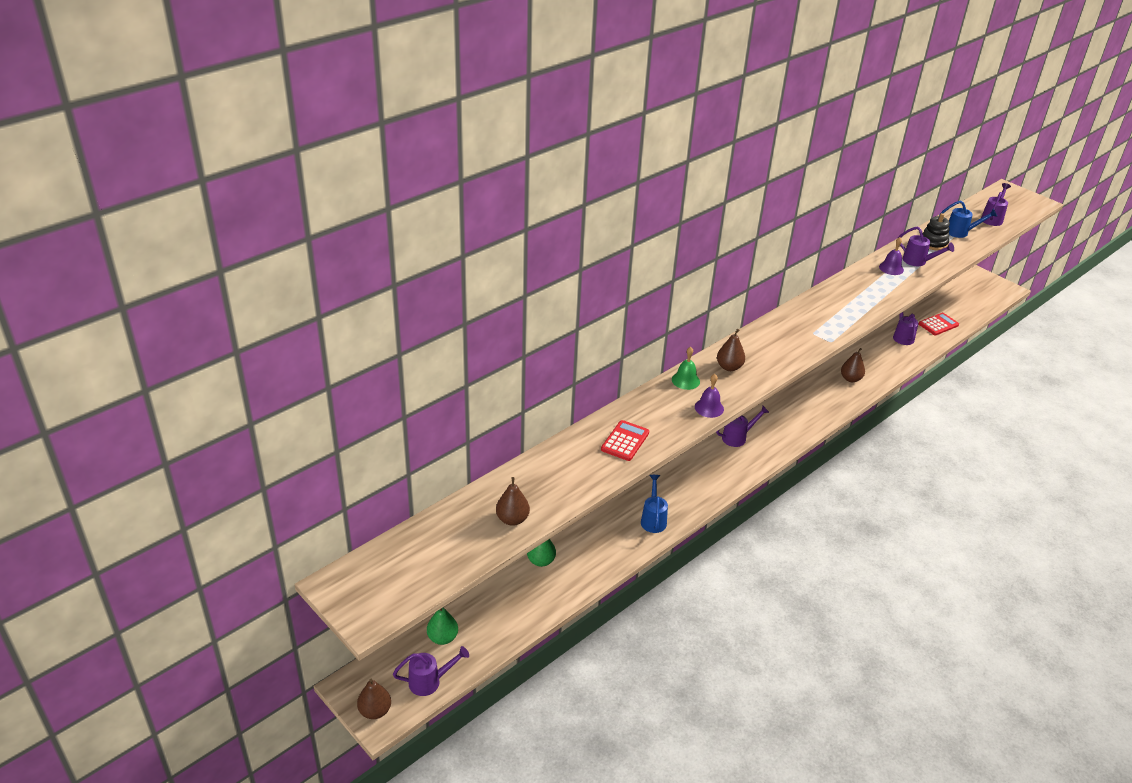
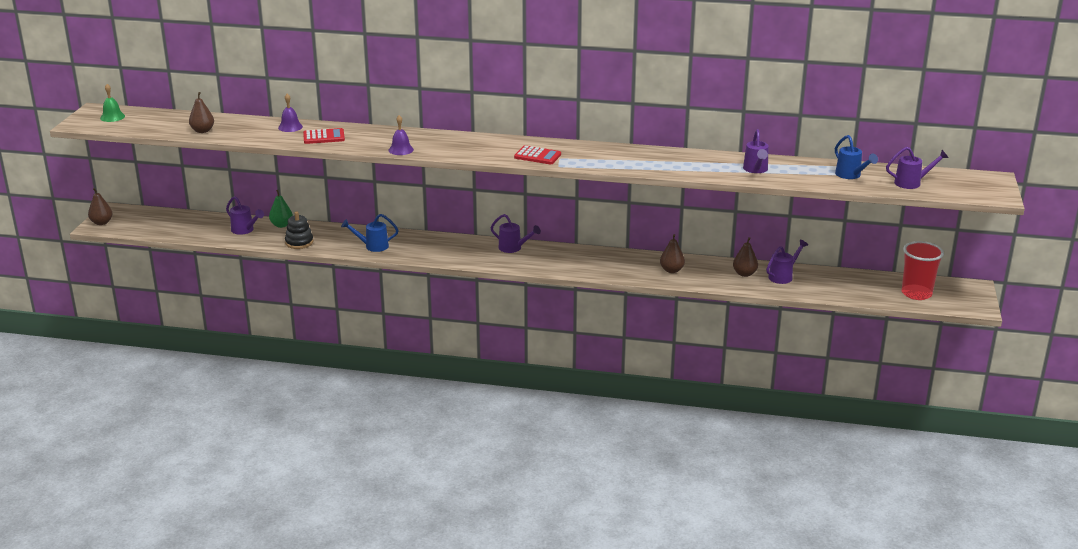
camera: 55 degrees right, 10 degrees down
purple watering can [393,646,469,696] -> purple watering can moved to [226,196,264,235]
green pear [427,608,458,645] -> none
blue watering can [641,475,668,533] -> blue watering can turned 150 degrees counterclockwise [341,214,398,252]
green bell [672,347,700,390] -> green bell moved to [100,84,125,122]
brown pear [717,329,745,371] -> brown pear moved to [733,237,758,277]
purple bell [879,237,904,275] -> purple bell moved to [278,93,303,132]
red calculator [919,313,959,335] -> red calculator moved to [514,146,561,164]
black stacking toy [923,213,950,251] -> black stacking toy moved to [285,212,314,249]
none -> red cup [902,241,944,300]

